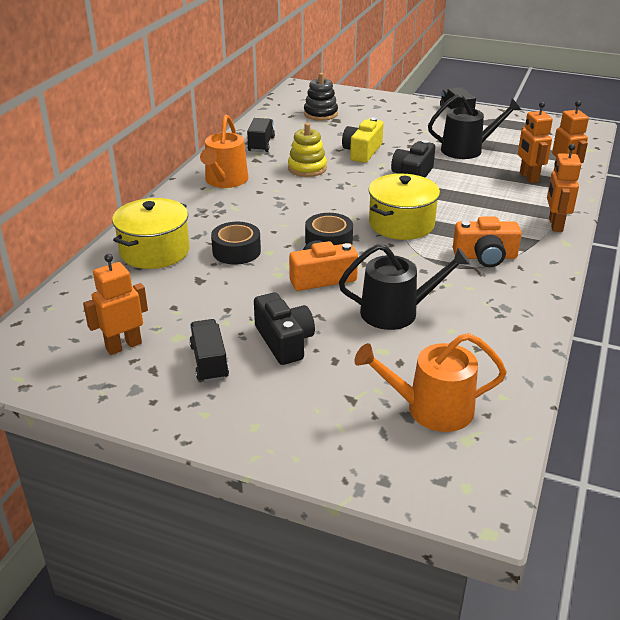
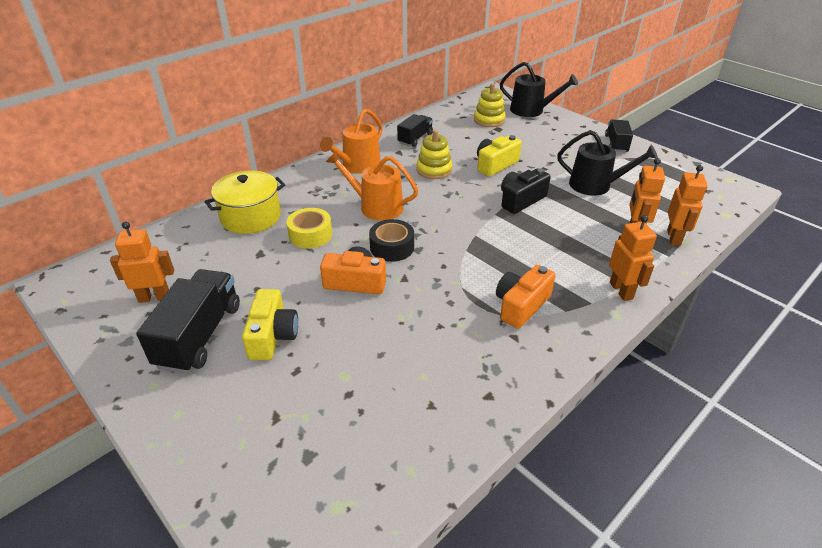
camera: 25 degrees right, 5 degrees up
black truck [189,319,229,383] -> black truck [136,269,240,373], size x1.68
black tape [211,222,261,265] -> yellow tape [287,208,332,249]
black camera [254,293,315,365] -> yellow camera [242,289,298,360]
black stacking toy [304,73,338,121] -> yellow stacking toy [474,83,506,127]
black watering can [339,244,470,330] -> black watering can moved to [500,62,578,117]
orange watering can [354,333,507,432] -> orange watering can moved to [326,151,418,221]
yellow pot [369,174,440,240] -> none
orange camera [453,217,522,267] -> orange camera turned 105 degrees clockwise [496,265,555,329]
orange robot [547,144,581,232] -> orange robot turned 135 degrees clockwise [609,215,657,301]

